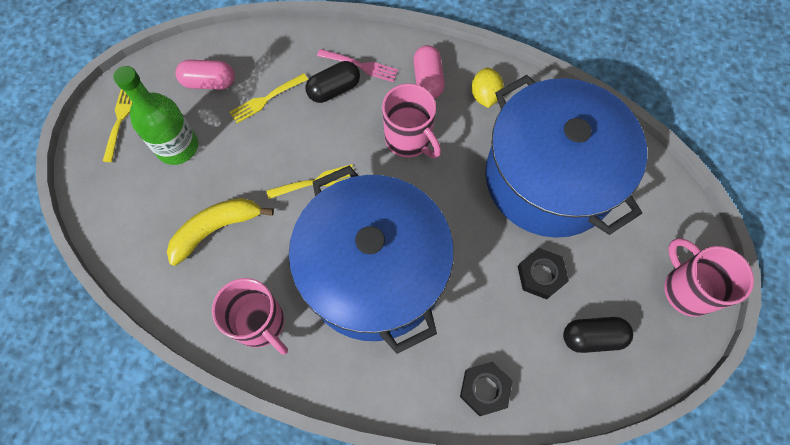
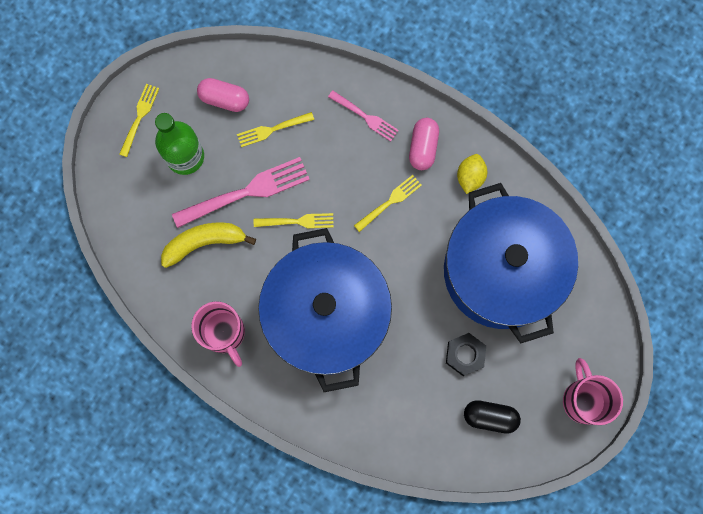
camera: 15 degrees right, 10 degrees up
black capsule [306,61,360,103] -> none
pink mug [382,83,441,158] -> yellow fork [354,175,422,232]
black nut [460,362,513,416] -> none
none -> pink fork [172,157,310,228]

